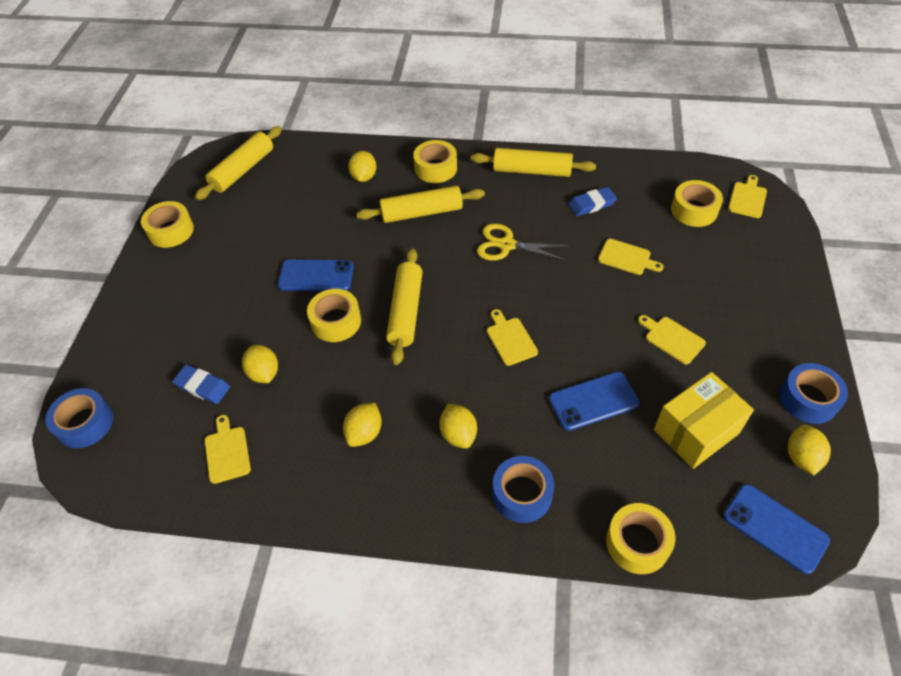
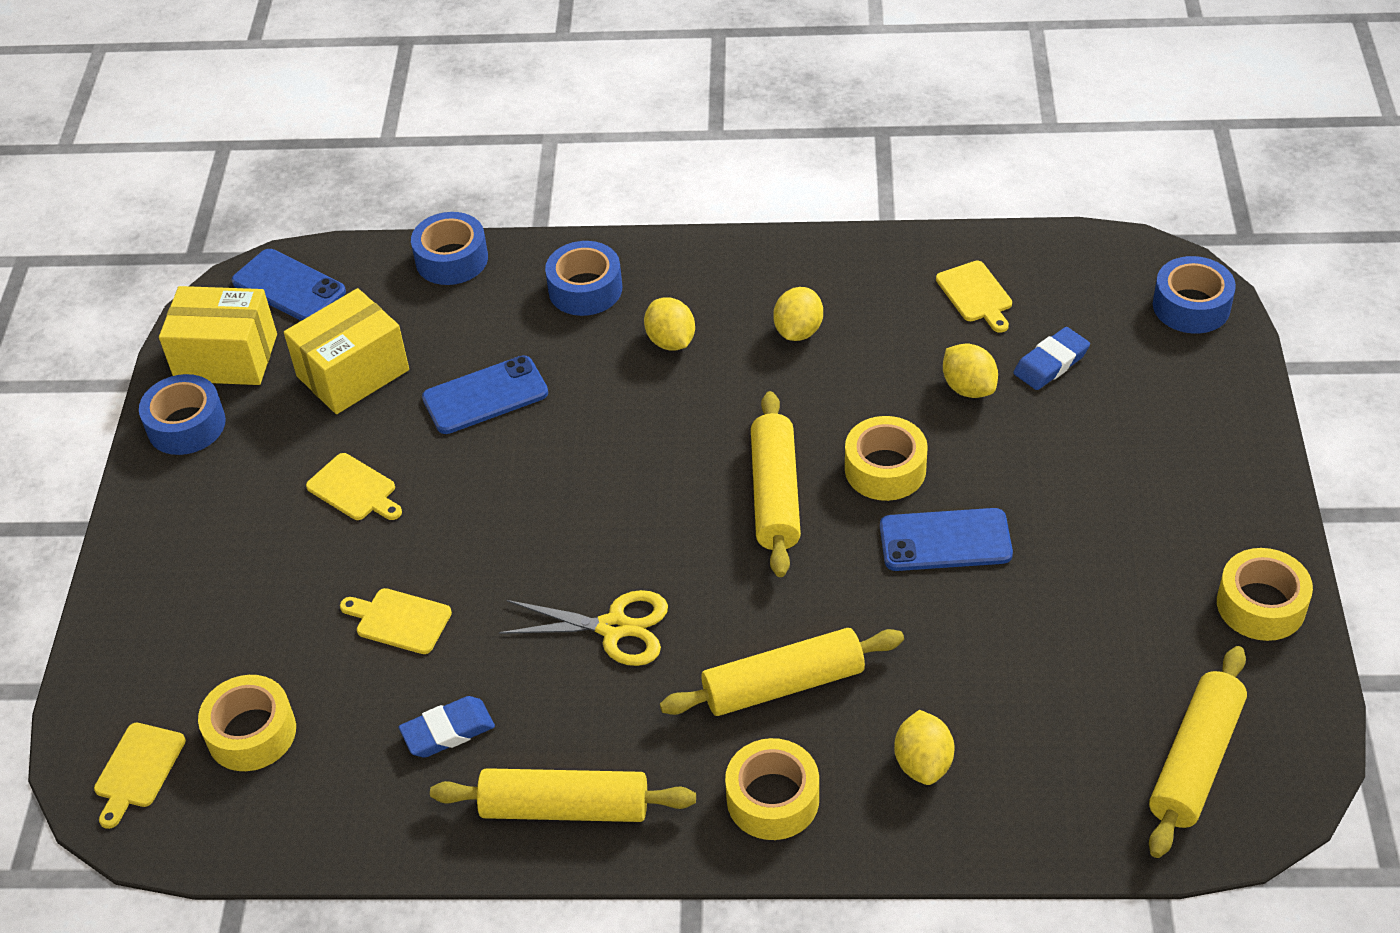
camera: 175 degrees right, 5 degrees down
blue eraser [172,365,230,404] -> blue eraser turned 60 degrees counterclockwise [1013,327,1090,390]
yellow cutting board [487,309,538,366] -> none
yellow tape [606,503,676,574] -> blue tape [411,212,488,285]
yellow lemon [788,425,831,475] -> yellow box [159,286,277,385]

